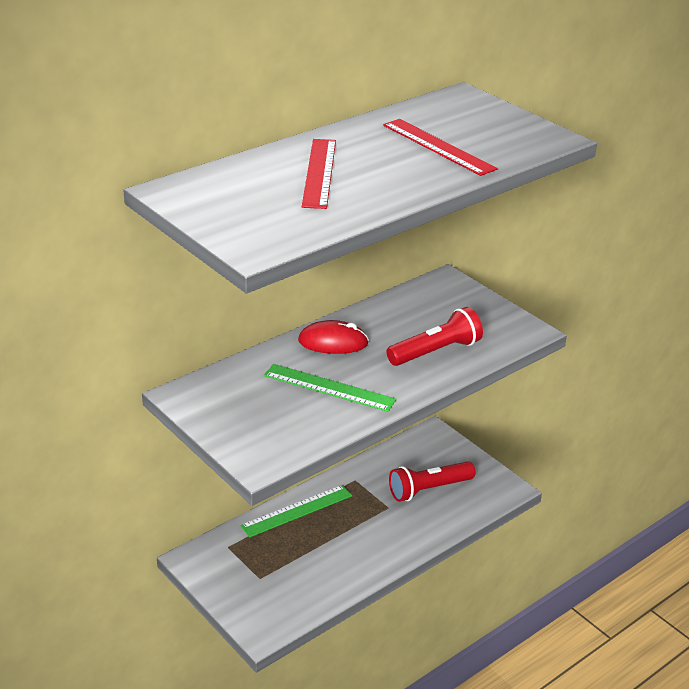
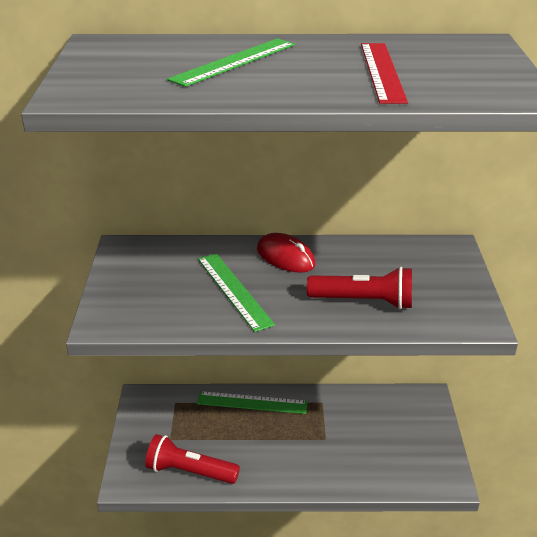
camera: 40 degrees right, 0 degrees up
red ruler [302,139,336,209] -> green ruler [167,38,295,87]
red flashlight [389,461,476,502] -> red flashlight moved to [145,434,240,484]

